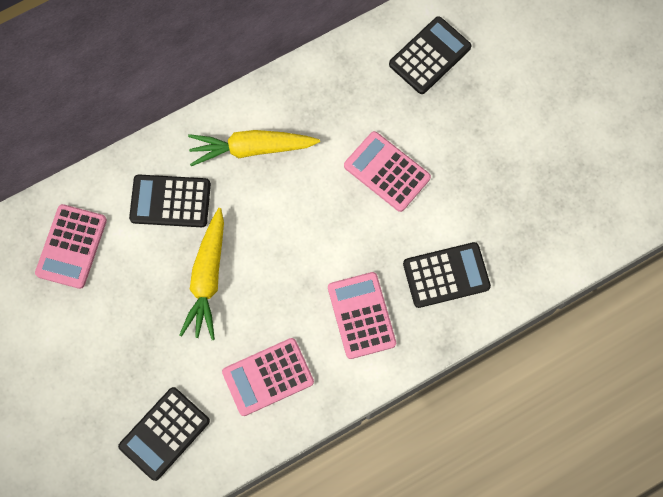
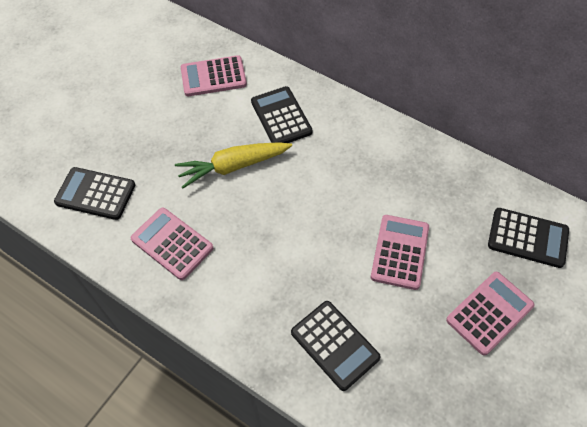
camera: 65 degrees right, 15 degrees down
yellow carrot [188,130,320,166] -> none
pink calculator [328,272,396,359] -> pink calculator moved to [446,272,535,356]

